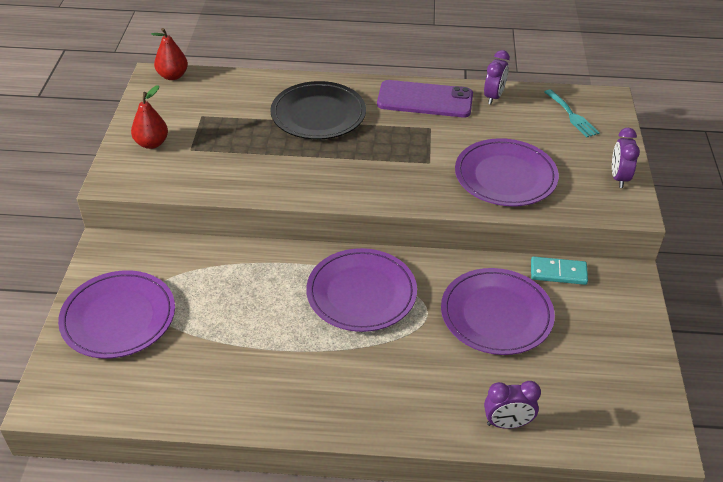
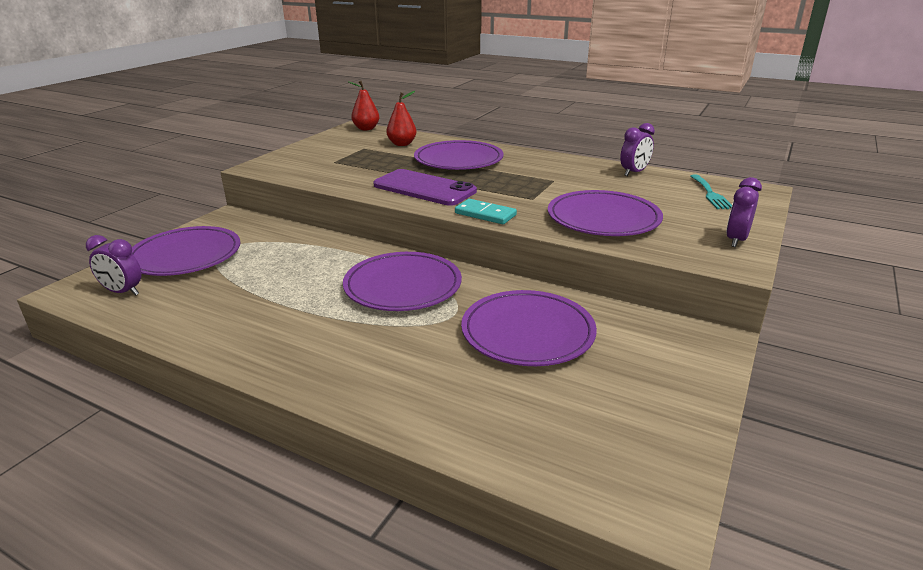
camera: 25 degrees right, 15 degrees down
red pear [131,85,168,149] -> red pear moved to [386,91,417,146]
black plate [270,81,366,140] -> purple plate [414,140,504,170]
purple phone [377,80,473,117] -> purple phone moved to [373,169,477,206]
purple clock [484,381,541,429] -> purple clock moved to [86,235,142,296]
turquoise domino [531,256,588,285] -> turquoise domino moved to [455,199,517,224]

